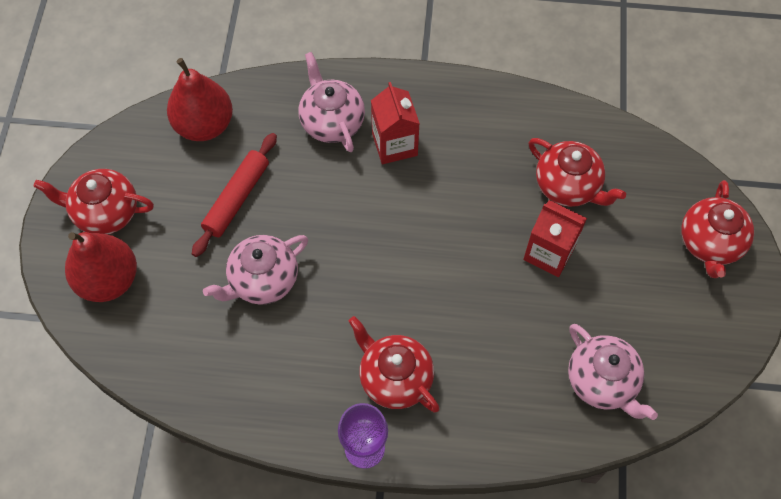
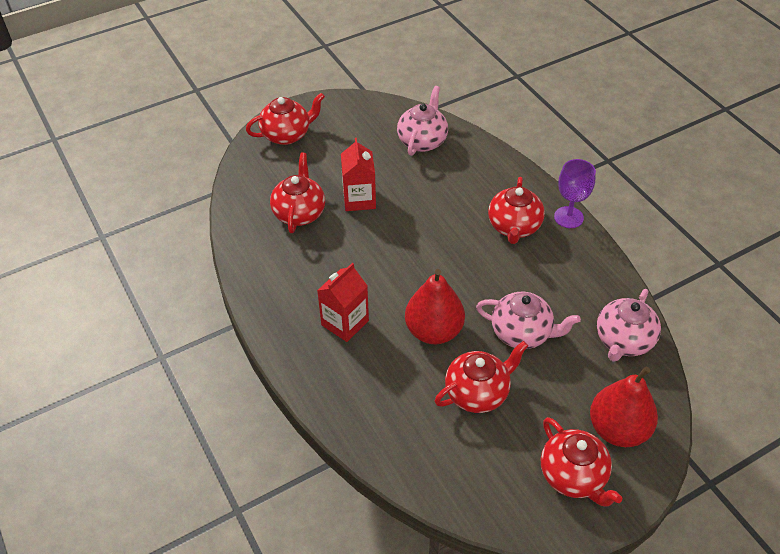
camera: 125 degrees left, 15 degrees down
red pear [167,58,233,141] -> red pear moved to [405,269,465,344]
red rolling pin [192,133,277,257] -> red teapot [435,341,528,413]
pink teapot [298,52,365,152] -> pink teapot moved to [597,289,661,362]

